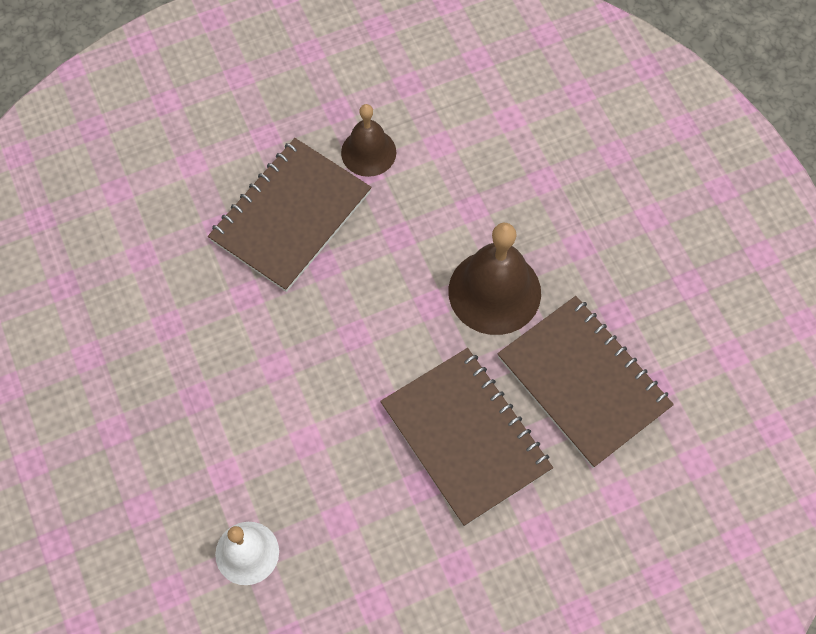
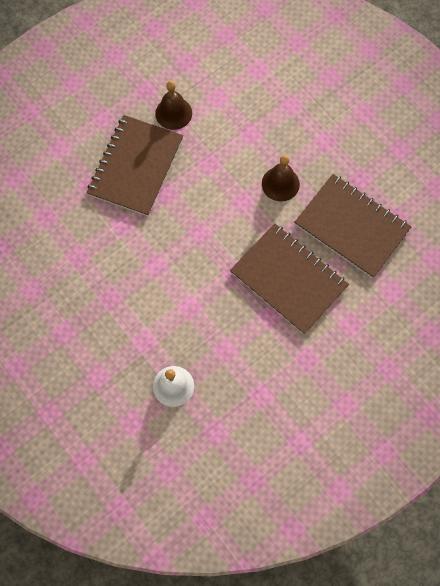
camera: 15 degrees left, 5 degrees up
brown bell [448,222,541,335] -> brown bell [262,155,300,201], size x0.63

